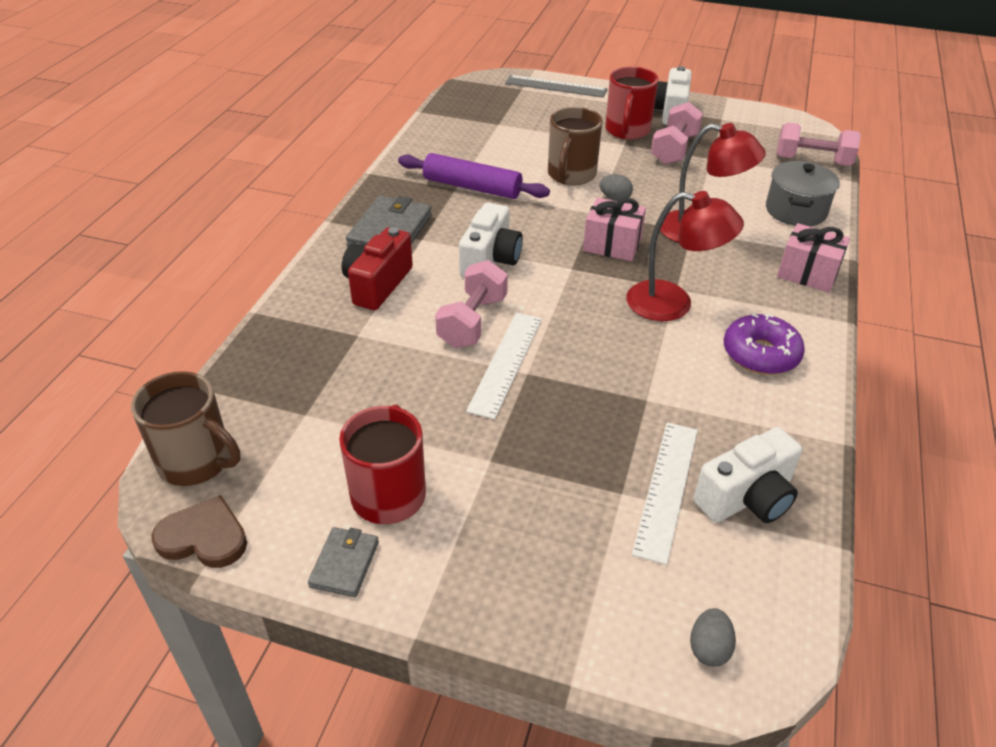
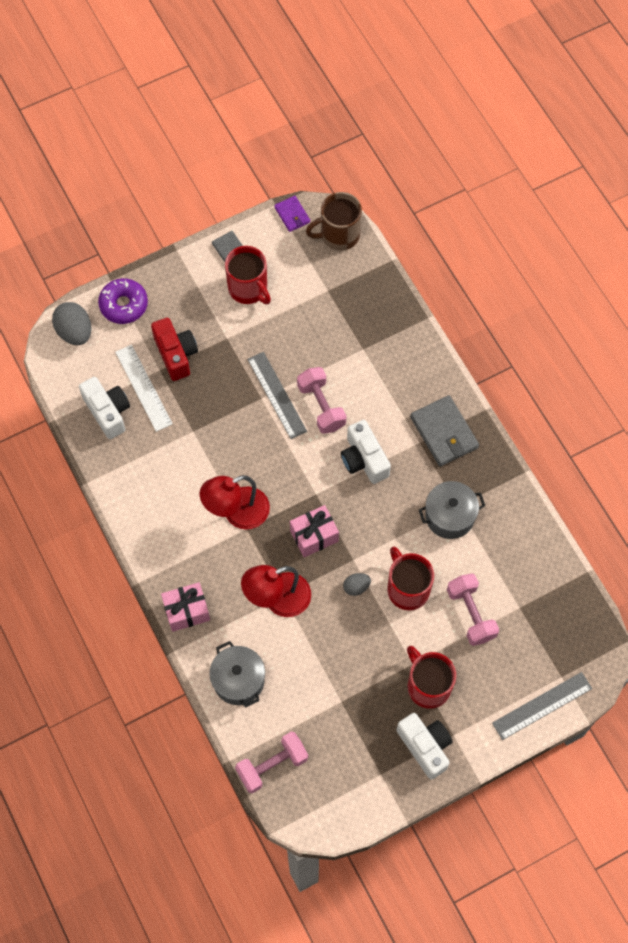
camera: 135 degrees right, 25 degrees up
brown heart [151,495,247,568] -> purple wallet [274,196,310,232]
red camera [342,227,413,310] -> red camera moved to [151,318,198,381]
purple rolling pin [398,153,550,199] -> grey pot [419,481,485,539]
white ruler [466,313,542,419] -> grey ruler [247,352,307,439]
brown mug [548,107,603,185] -> red mug [387,546,434,611]
pink dumbbell [651,102,703,165] -> pink dumbbell moved to [447,574,499,646]
grey egg [690,608,736,667] -> grey egg [52,302,91,345], size x1.80
white camera [693,427,802,523] -> white camera turned 135 degrees clockwise [79,377,130,439]
purple donut [724,313,805,375] -> purple donut moved to [98,278,148,324]

